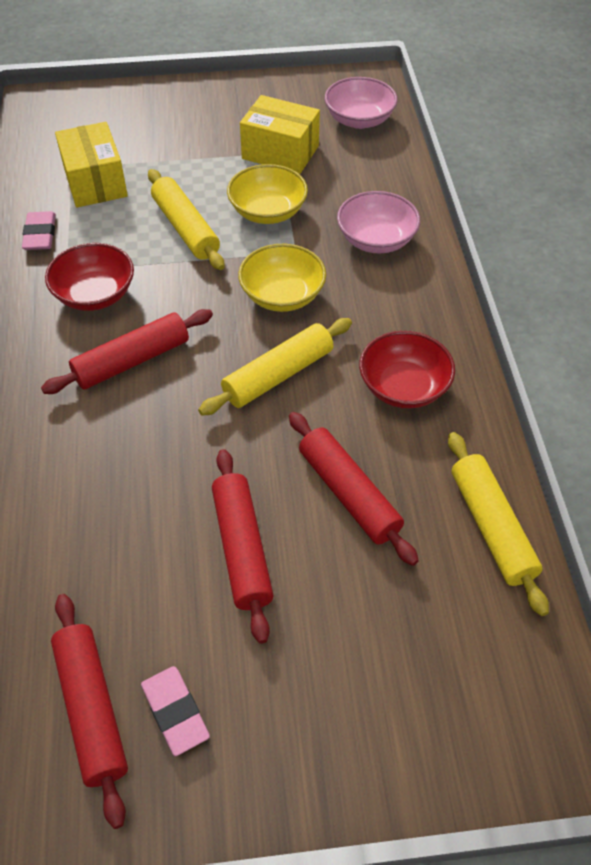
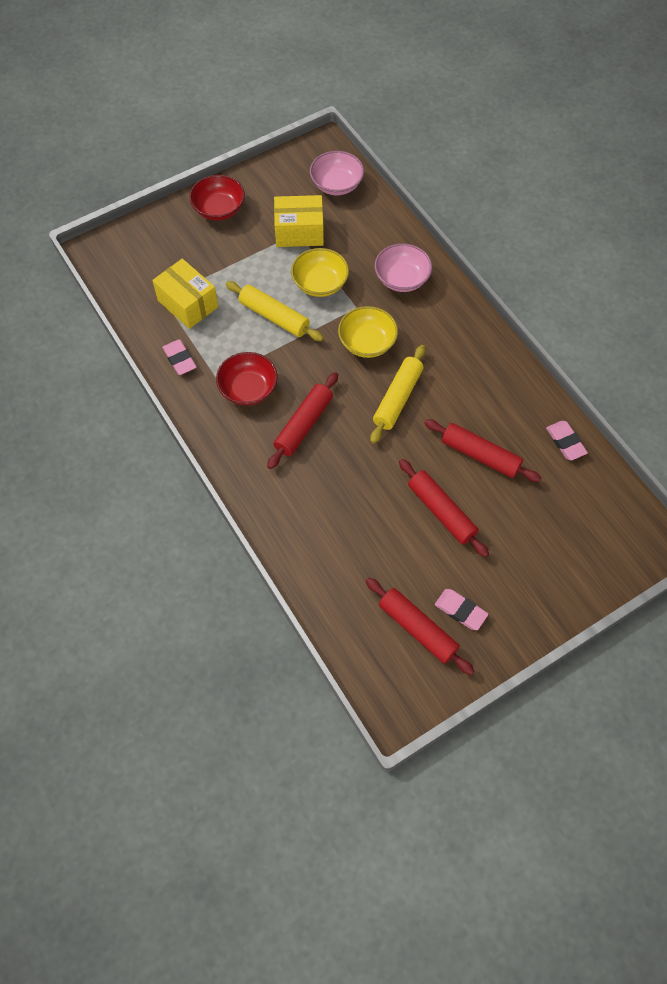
camera: 25 degrees left, 10 degrees up
red bowl [359,331,455,409] -> red bowl moved to [189,175,245,221]
yellow rolling pin [448,432,549,616] -> pink eraser [546,421,588,460]

